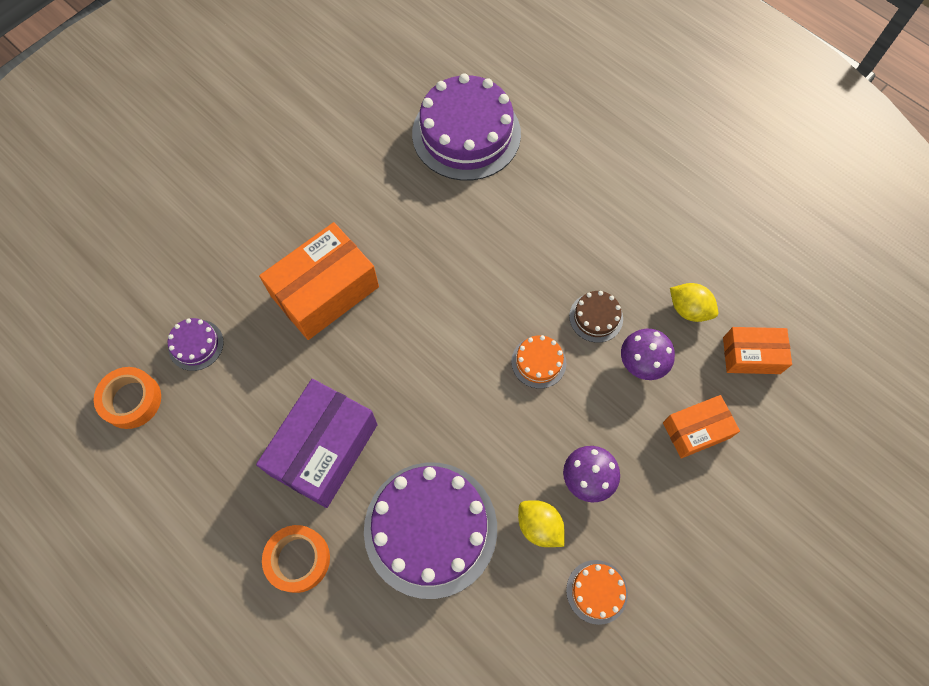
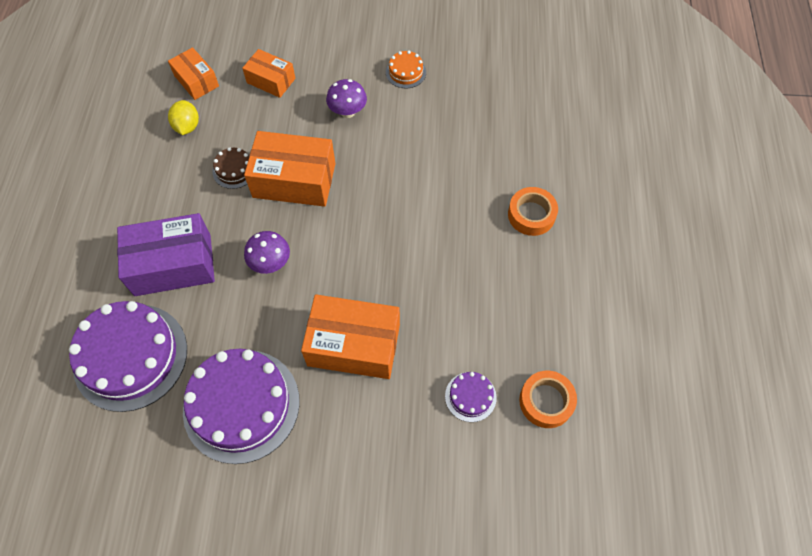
camera: 130 degrees left, 5 degrees down
purple box [256,379,378,508] -> purple box moved to [117,213,215,296]
purple cake [364,462,497,599] -> purple cake moved to [183,349,300,464]
orange cake [511,335,566,389] -> orange box [244,131,336,207]
yellow lemon [518,500,564,547] -> none
purple mushroom [621,329,675,380] -> purple mushroom moved to [244,231,290,274]

